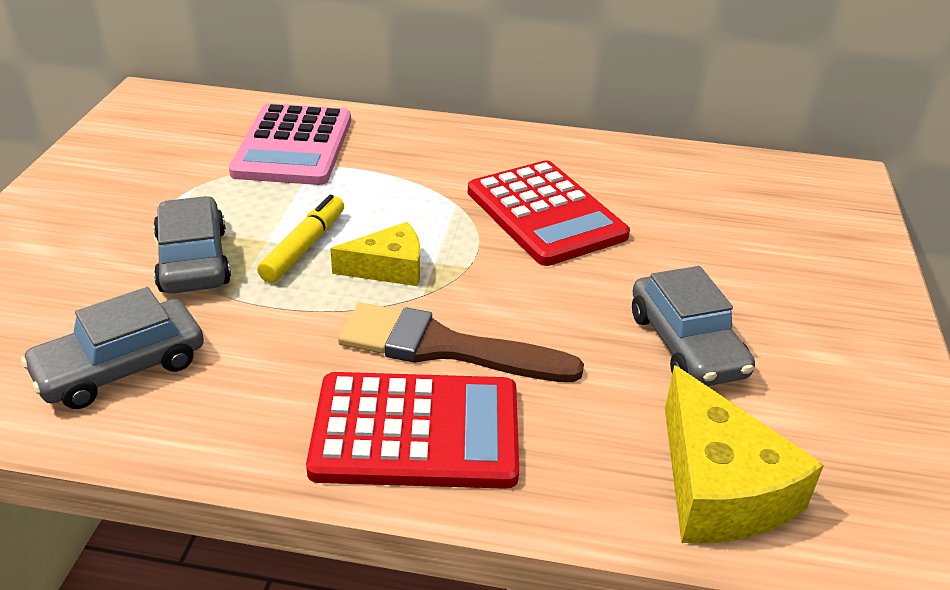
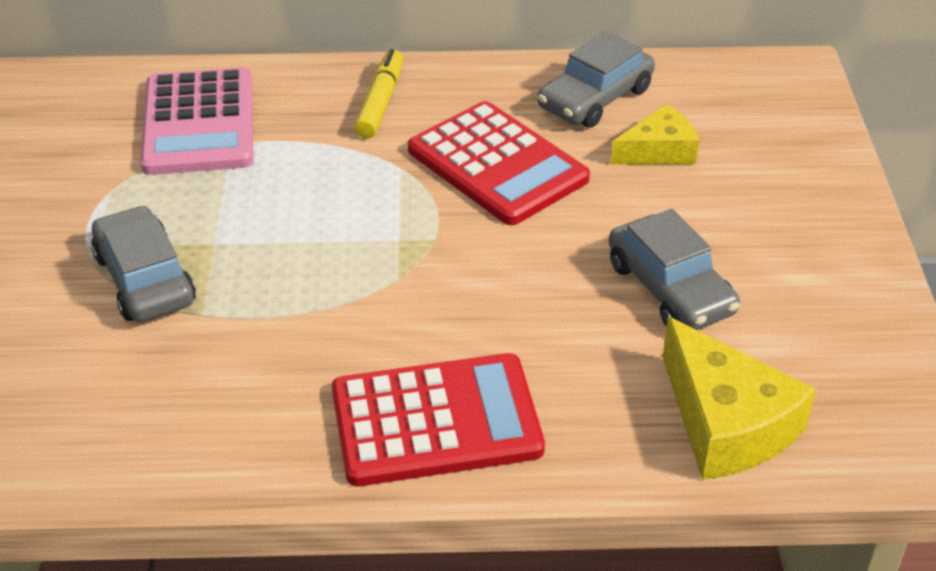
camera: 10 degrees left, 5 degrees up
grey car [21,287,204,409] -> grey car moved to [538,31,655,128]
yellow marker [257,195,344,283] -> yellow marker moved to [354,49,403,139]
yellow cheese [330,222,420,286] -> yellow cheese moved to [611,104,699,165]
brown brush [338,302,584,382] -> none

